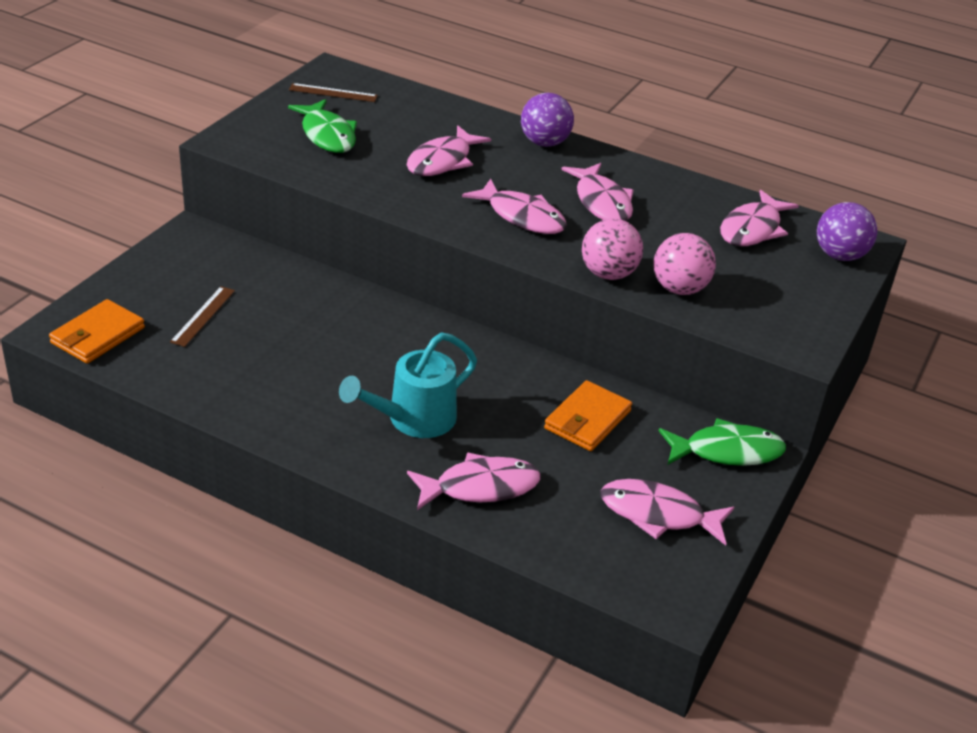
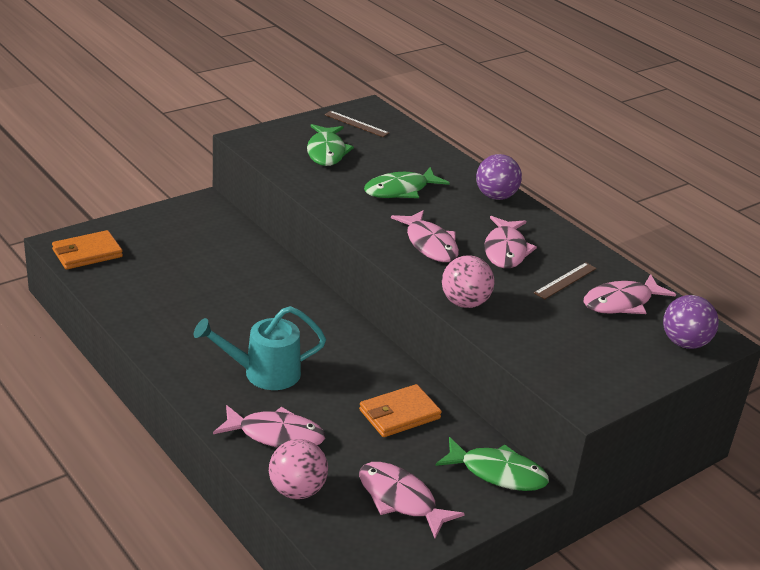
camera: 25 degrees right, 5 degrees down
brown ruler [170,286,235,347] -> brown ruler moved to [534,262,597,299]
pink fish [407,125,491,176] -> green fish [364,167,450,198]
pink ball [654,233,716,295] -> pink ball moved to [269,439,328,499]

